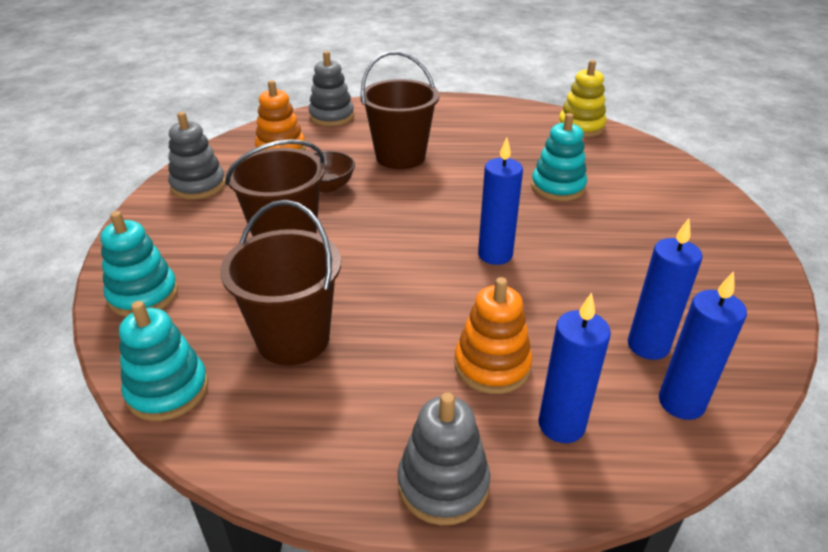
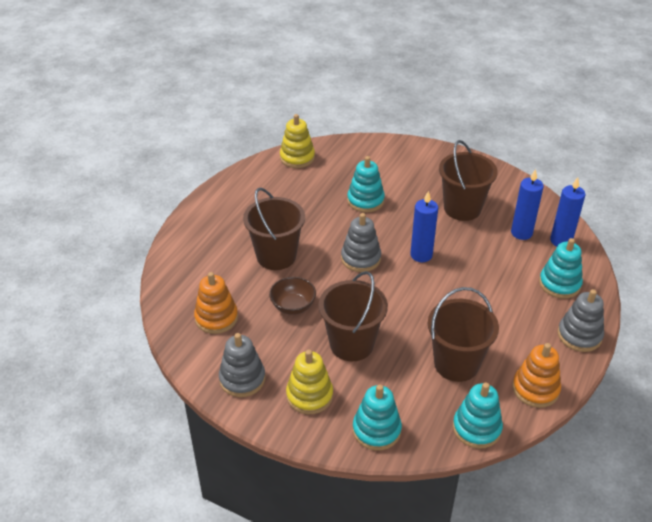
camera: 65 degrees left, 5 degrees up
grey stacking toy [308,51,354,126] -> grey stacking toy moved to [341,213,381,272]
orange stacking toy [454,277,533,394] -> orange stacking toy moved to [512,343,561,408]
blue candle [538,292,611,443] -> turquoise stacking toy [539,238,583,299]
none -> yellow stacking toy [286,350,333,414]
none -> brown bucket [439,140,498,221]

